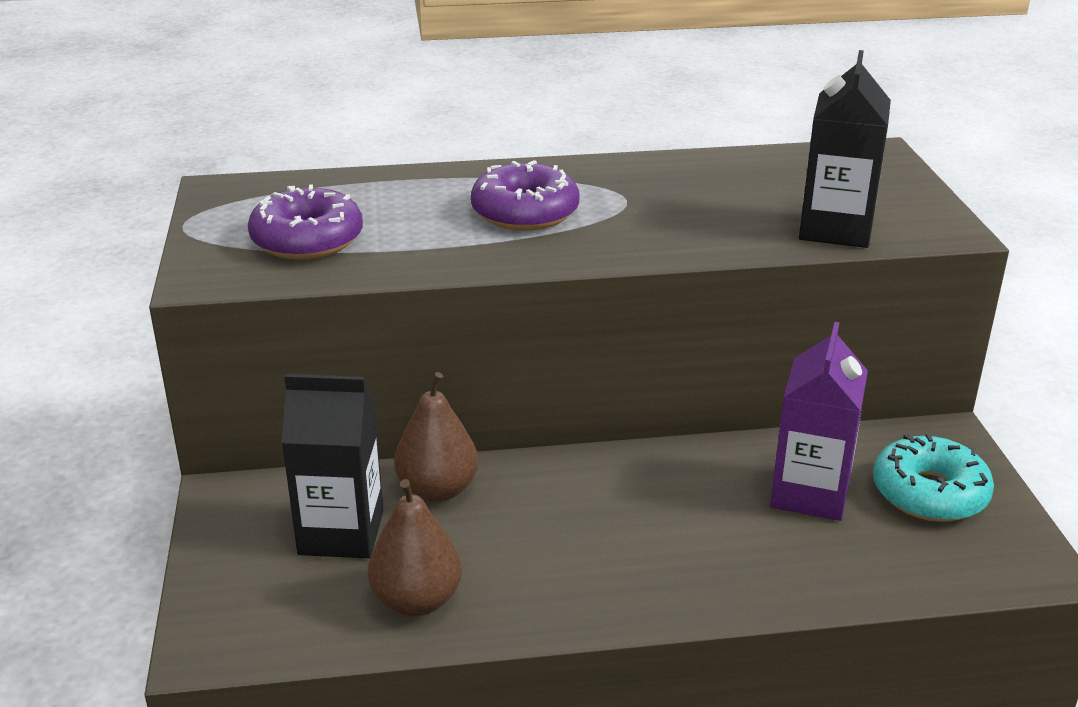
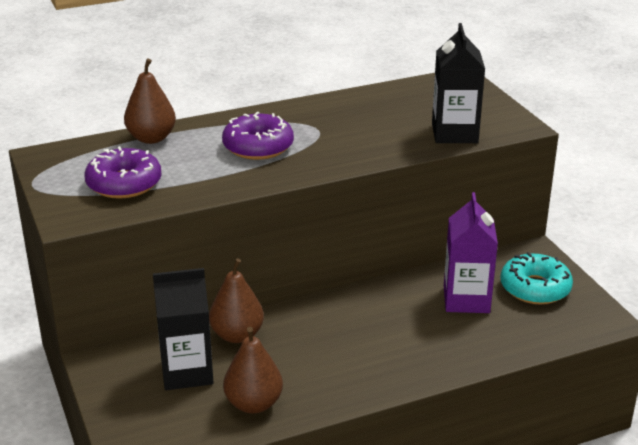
camera: 15 degrees left, 0 degrees up
none -> brown pear [124,59,176,144]

